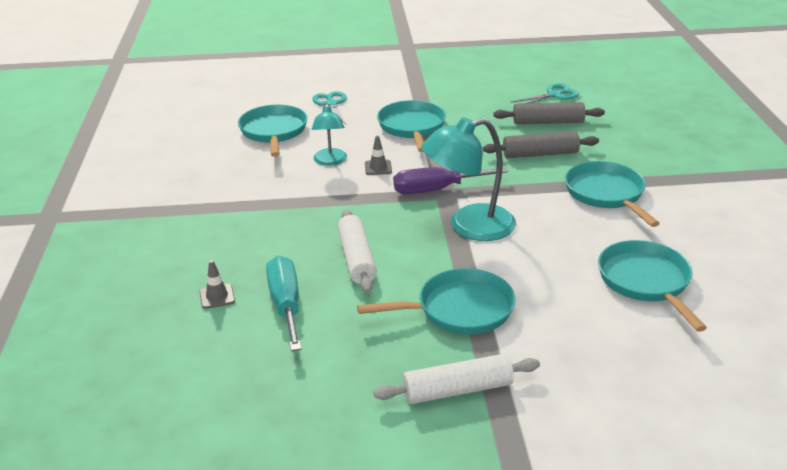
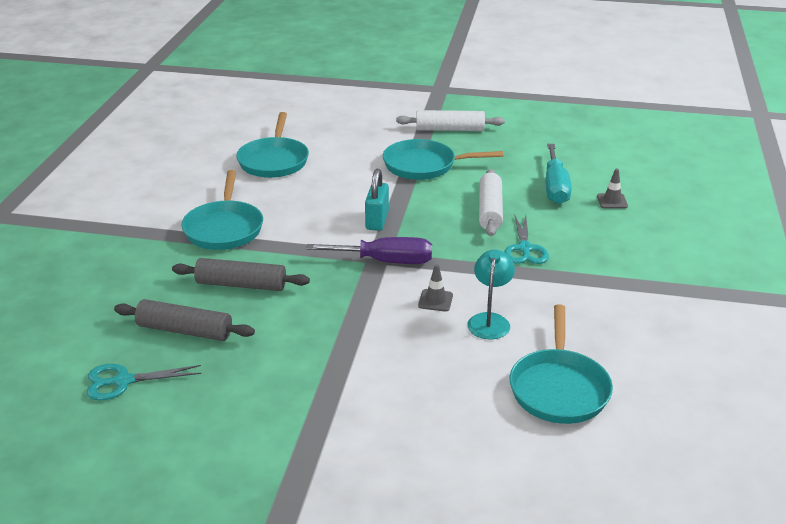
camera: 165 degrees left, 0 degrees up
turquoise scissors [312,91,347,124] -> turquoise scissors moved to [504,214,549,264]
turquoise pan [377,100,446,152] -> none
turquoise lamp [421,117,516,241] -> turquoise padlock [365,169,389,231]

